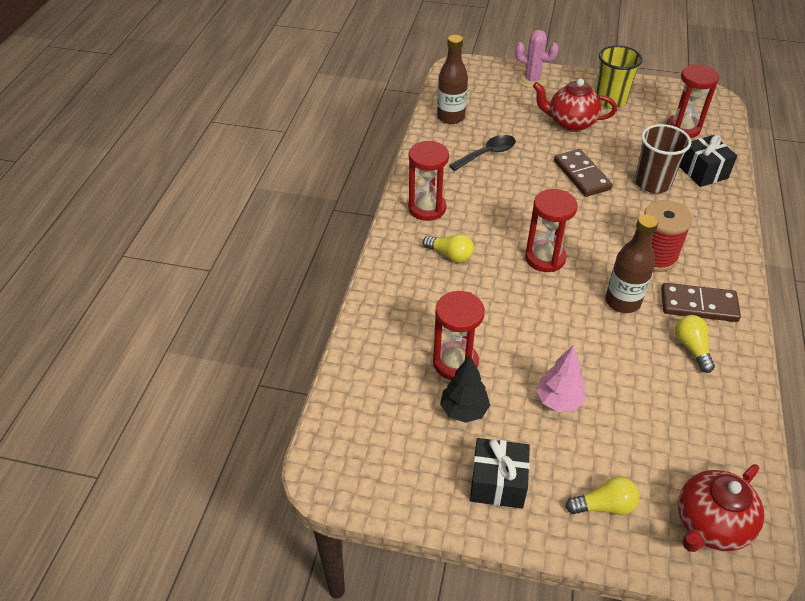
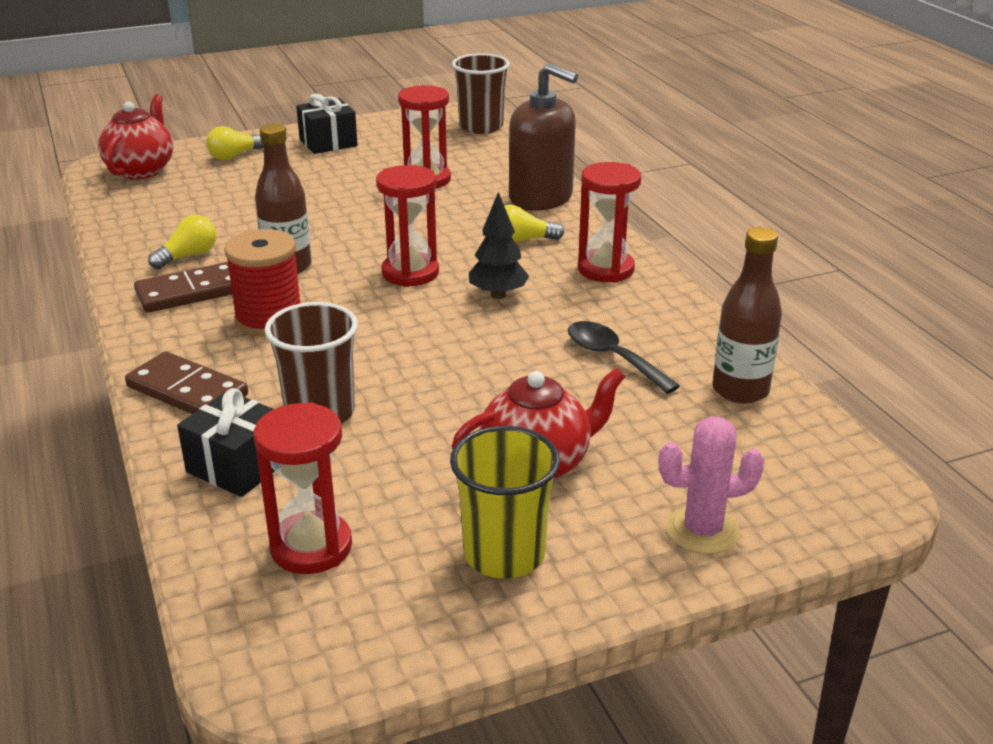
camera: 145 degrees right, 15 degrees down
black tree [440,355,490,423] -> black tree moved to [469,192,529,299]
black spoon [449,135,516,171] -> black spoon turned 120 degrees clockwise [568,321,680,394]
pink tree [536,345,586,412] -> none
brown domino [554,149,613,197] -> brown domino moved to [125,351,248,414]
yellow light bulb [675,315,715,373] -> yellow light bulb turned 90 degrees counterclockwise [148,215,216,269]
none -> brown cup [452,53,510,134]
none -> brown soap dispenser [509,63,578,211]

